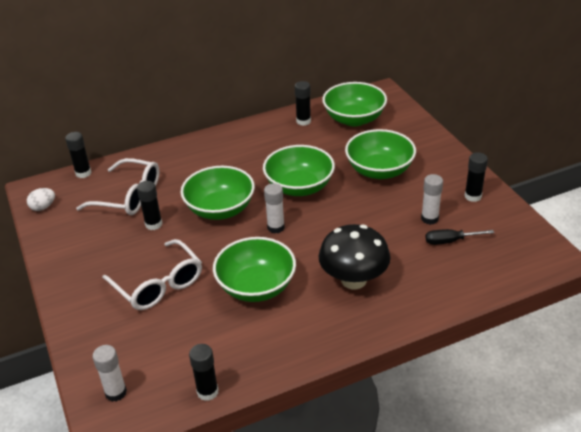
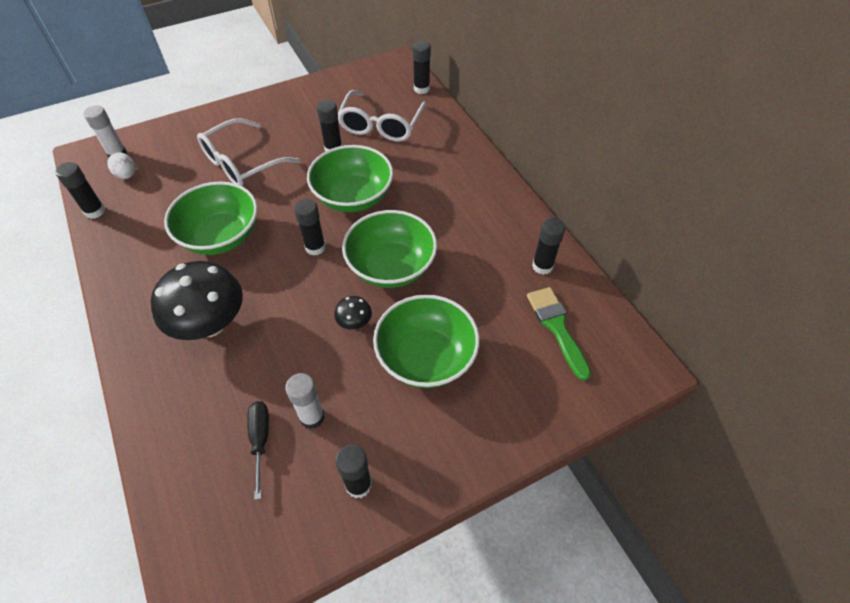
camera: 85 degrees right, 15 degrees up
white egg [27,188,55,211] -> white egg moved to [107,152,135,179]
white glue stick [264,183,285,234] -> black glue stick [294,199,326,256]
green bowl [322,82,387,126] -> green brush [527,287,591,381]
none -> black mushroom [334,296,372,330]

